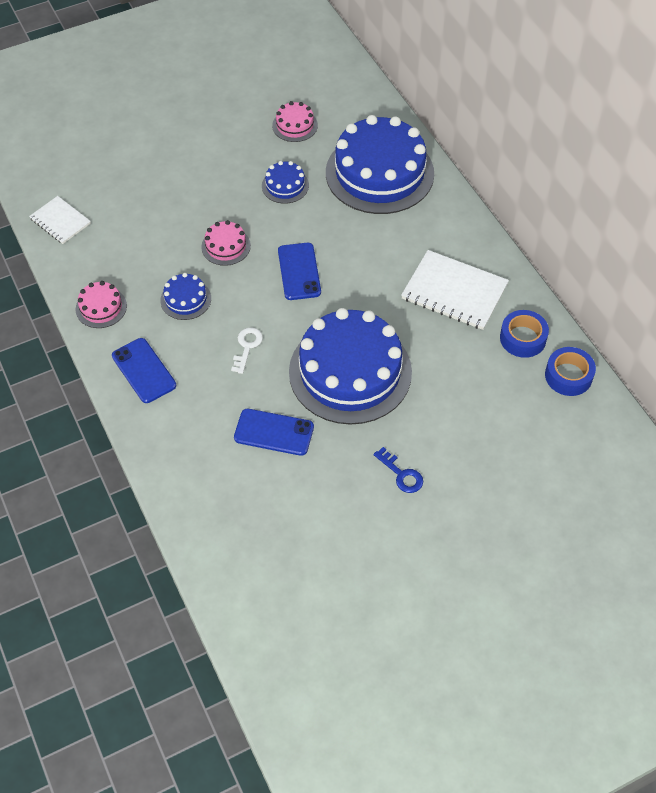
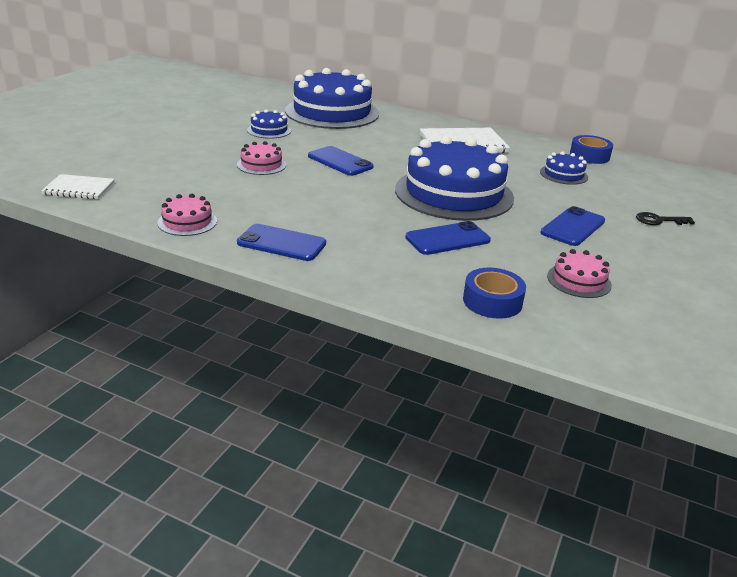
camera: 40 degrees left, 25 degrees down
blue cake [160,273,211,320] -> blue cake moved to [540,152,588,185]
white key [231,328,263,374] -> none
pink cake [272,101,318,142] -> pink cake moved to [547,249,612,298]
blue key [373,447,423,493] -> blue phone [540,206,605,246]
blue tape [500,310,549,358] -> blue tape moved to [463,268,526,319]
none -> black key [636,212,695,225]

